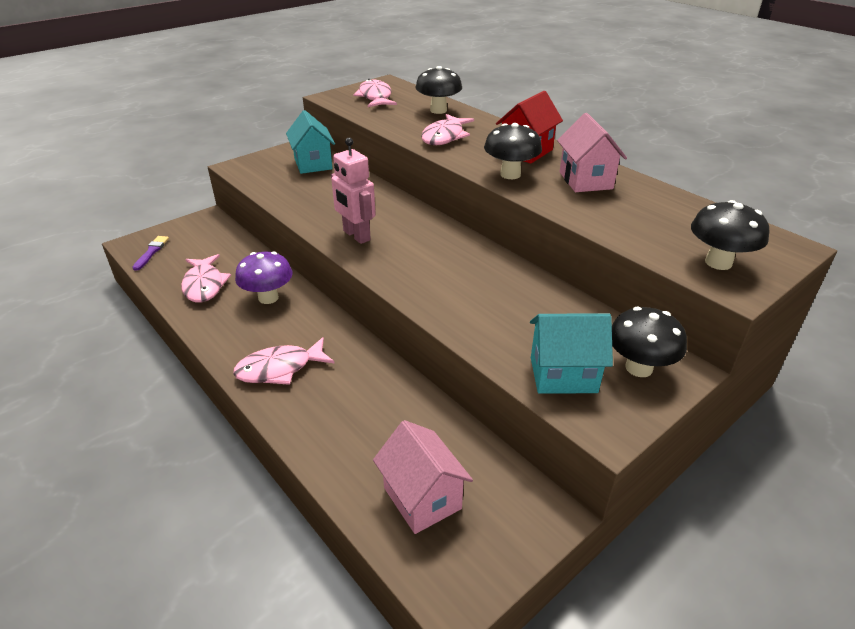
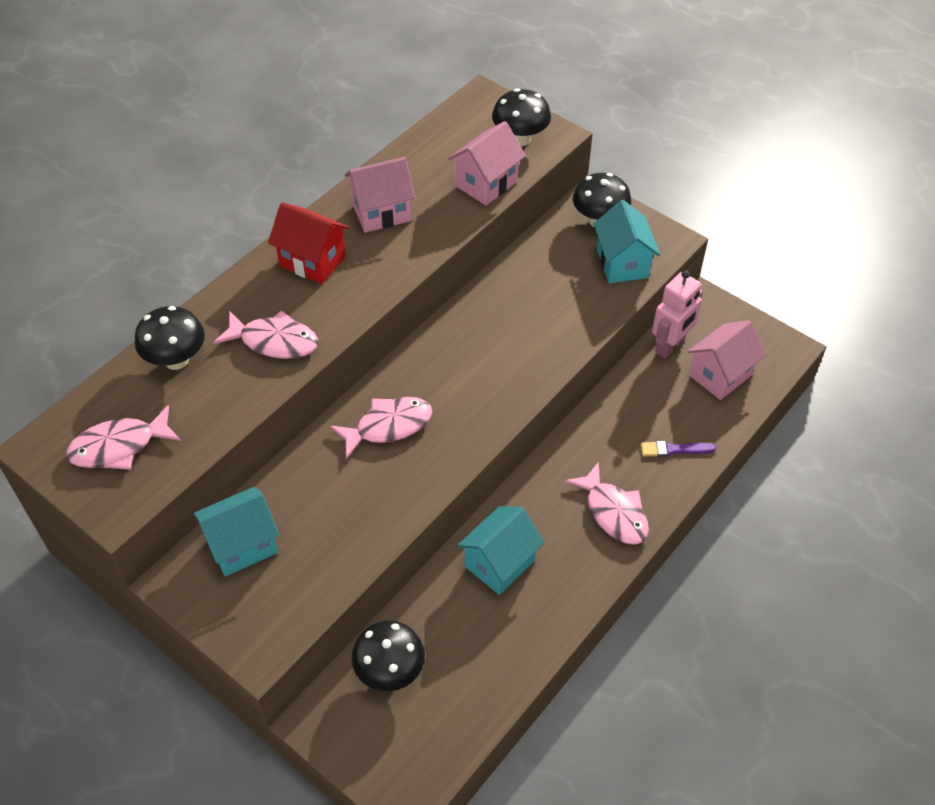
camera: 100 degrees left, 15 degrees up
purple brush [132,236,169,271] -> purple brush moved to [641,441,716,457]
pink fish [181,254,231,303] -> pink fish moved to [330,397,432,459]
purple mushroom [235,252,293,304] -> turquoise house [457,506,545,595]
pink robot [331,138,376,244] -> pink robot moved to [652,270,703,359]
black mushroom [484,123,542,179] -> black mushroom moved to [352,620,425,691]
none -> pink house [448,121,526,206]

